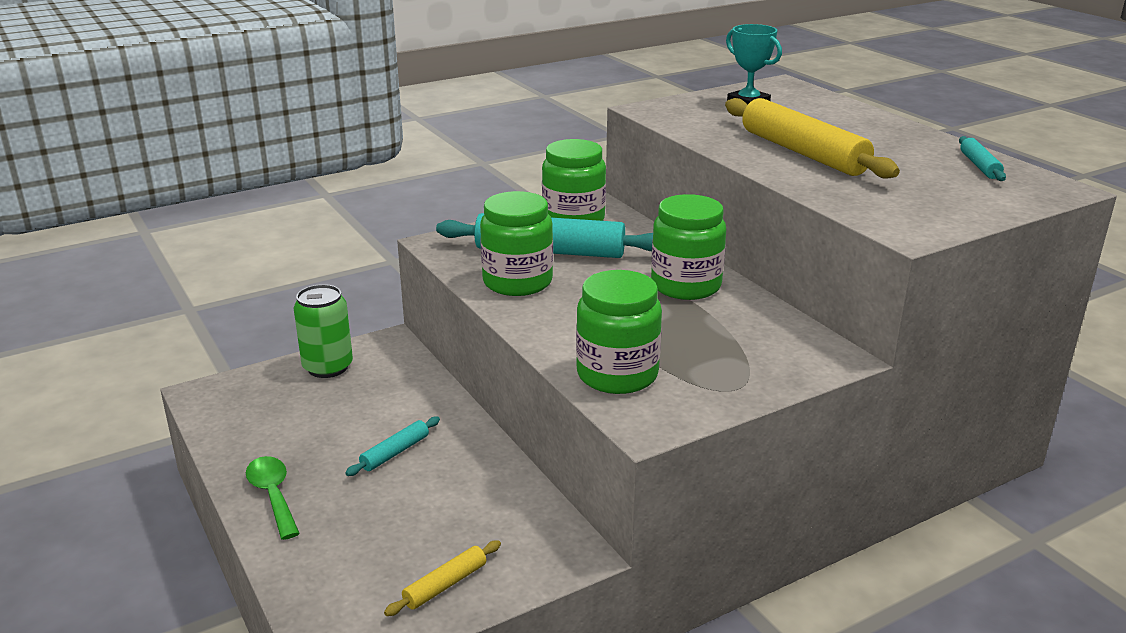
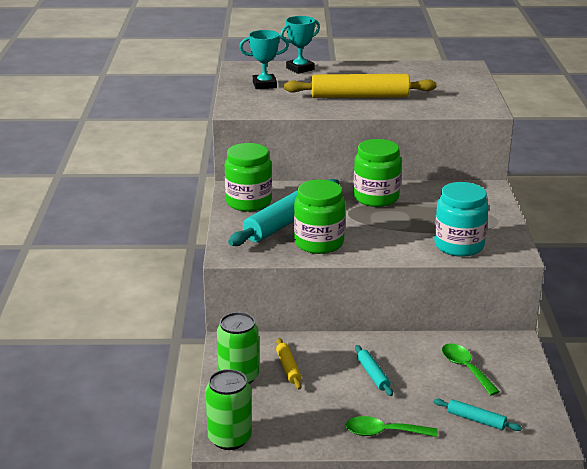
camera: 60 degrees left, 0 degrees up
yellow rolling pin [384,540,501,616] -> yellow rolling pin moved to [276,338,302,390]
green jar [576,270,662,394] -> turquoise jar [434,182,489,257]
turquoise rolling pin [959,136,1006,181] -> turquoise rolling pin moved to [434,399,522,431]
none -> green can [205,369,252,450]
none -> turquoise trophy [281,16,320,74]
none -> green spoon [442,343,500,395]

